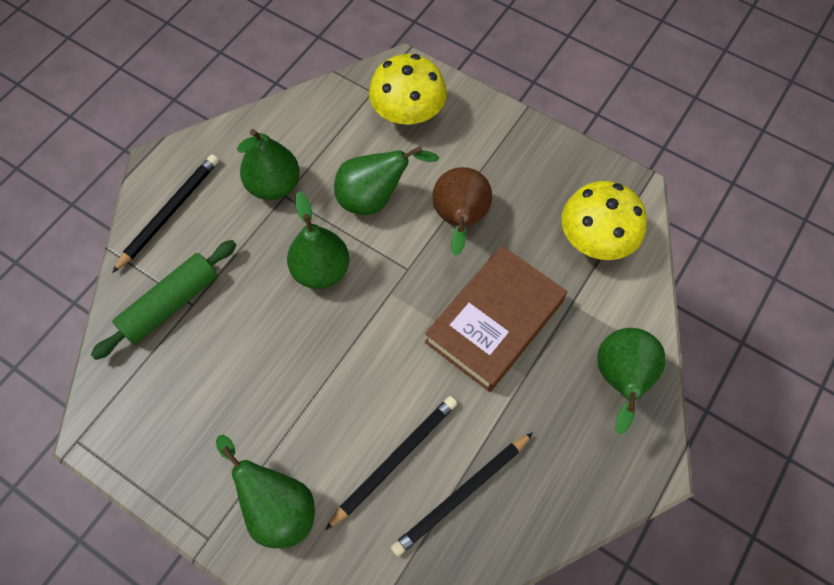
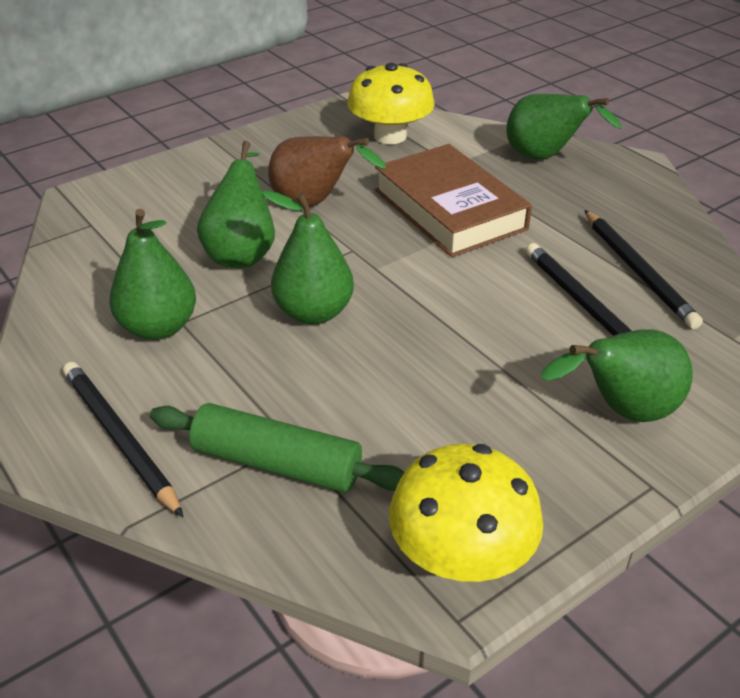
camera: 70 degrees left, 25 degrees down
green rolling pin [91,240,236,360] -> green rolling pin turned 45 degrees counterclockwise [150,403,404,493]
yellow mushroom [369,54,447,125] -> yellow mushroom moved to [389,444,543,582]

